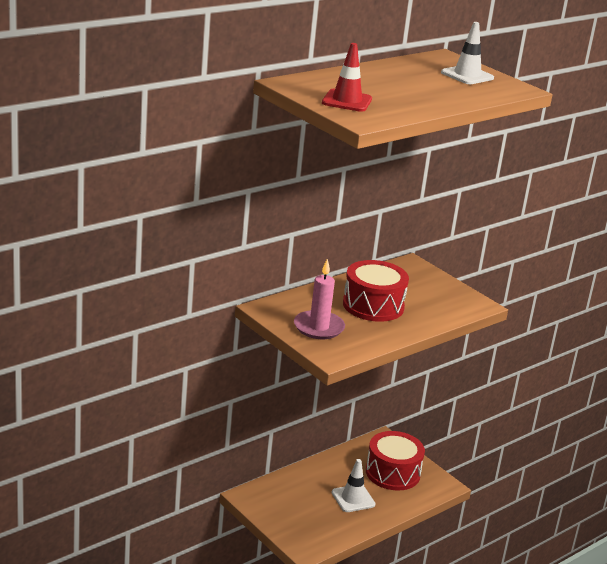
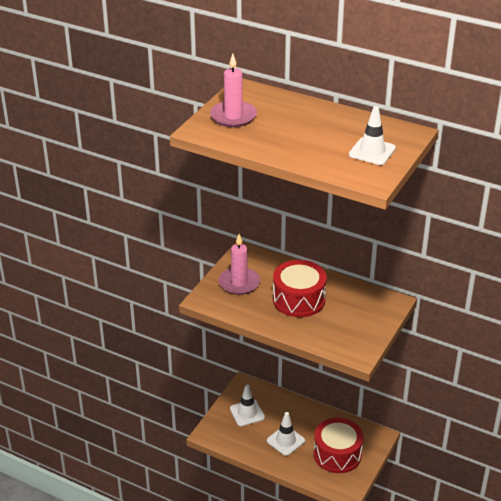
camera: 70 degrees right, 10 degrees up
red traffic cone [322,43,372,112] -> pink candle [210,54,257,127]
none -> white traffic cone [230,385,265,426]

